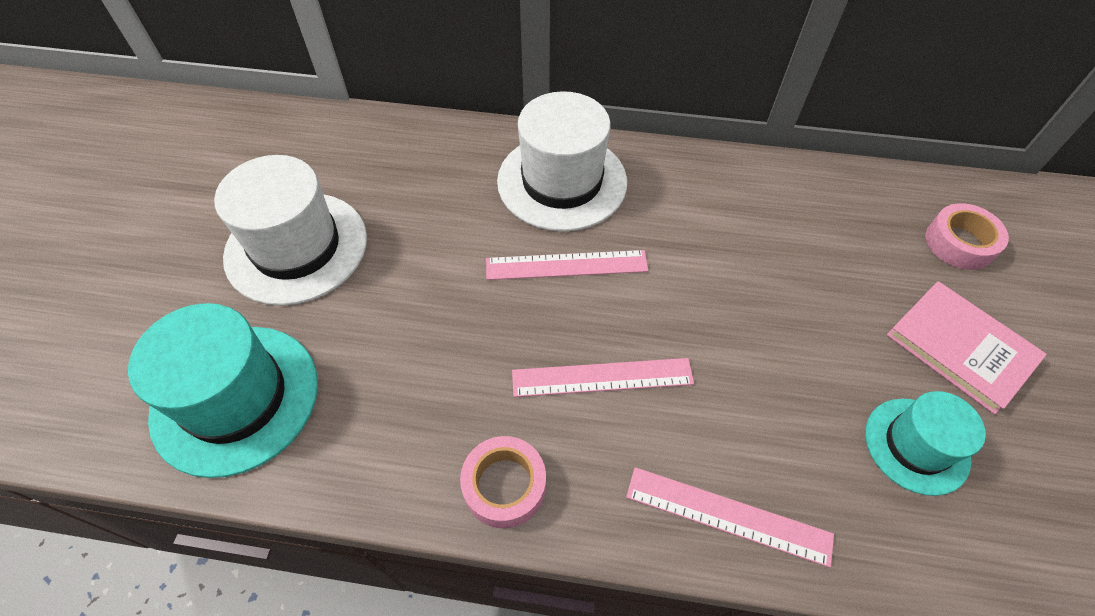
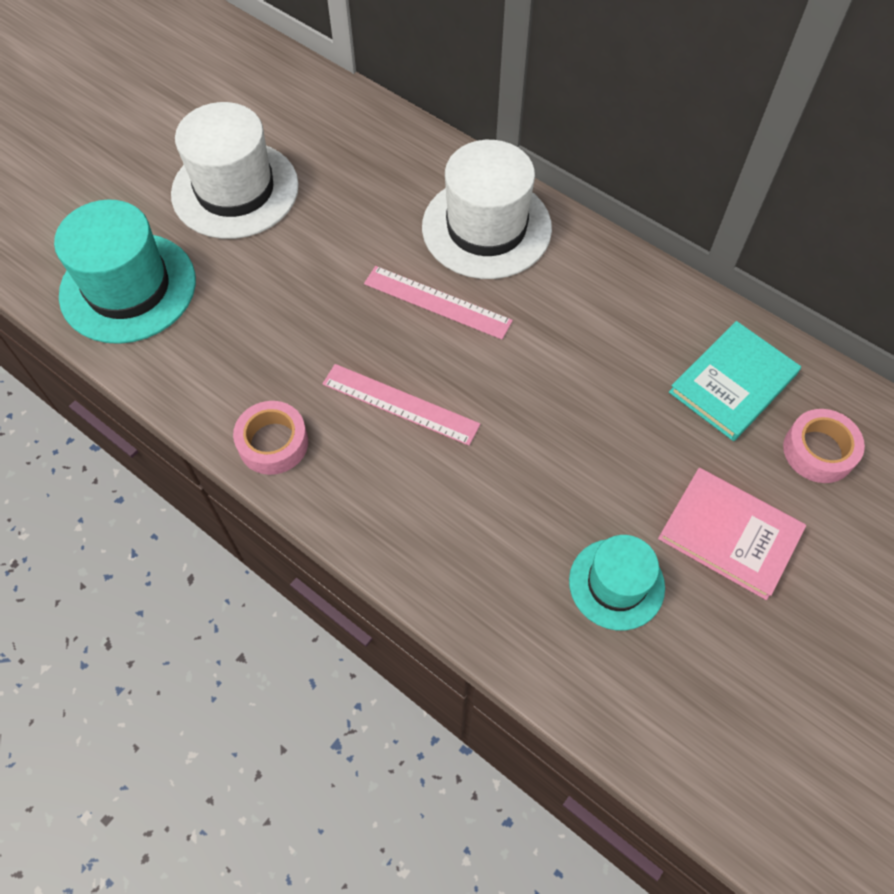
camera: 30 degrees right, 5 degrees up
pink ruler [626,467,834,568] -> none
pink book [887,281,1047,415] -> pink book turned 45 degrees counterclockwise [658,468,806,600]
none -> turquoise book [669,321,801,441]

